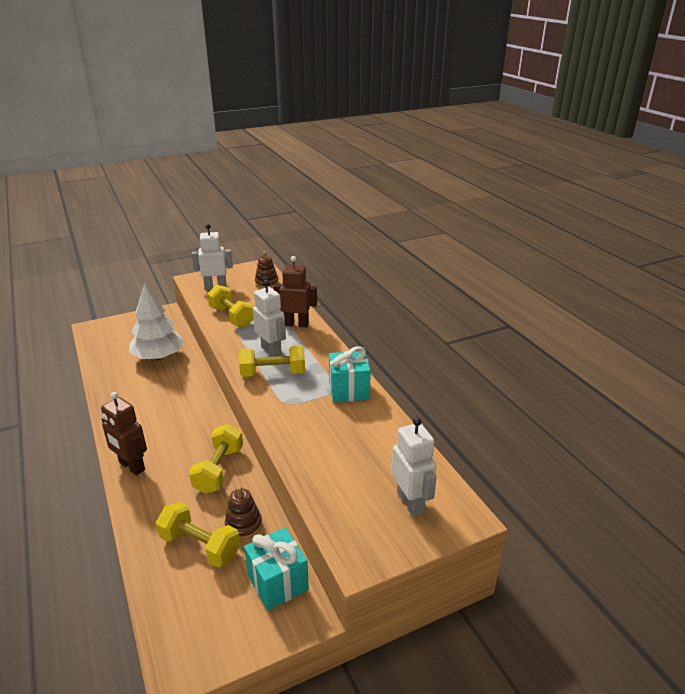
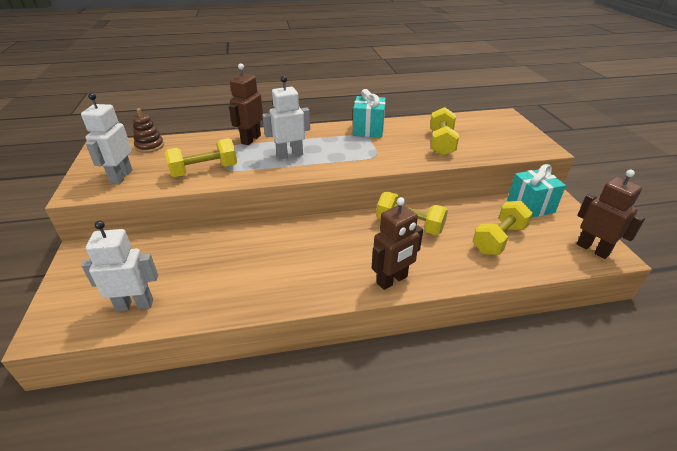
camera: 75 degrees left, 5 degrees up
white tree [129,283,184,360] -> none
brown stacking toy [225,486,262,540] -> none
yellow dumbbell [239,346,305,377] -> yellow dumbbell moved to [430,107,459,156]
white robot [391,417,437,517] -> white robot moved to [81,220,158,311]
none -> brown robot [577,170,645,259]

